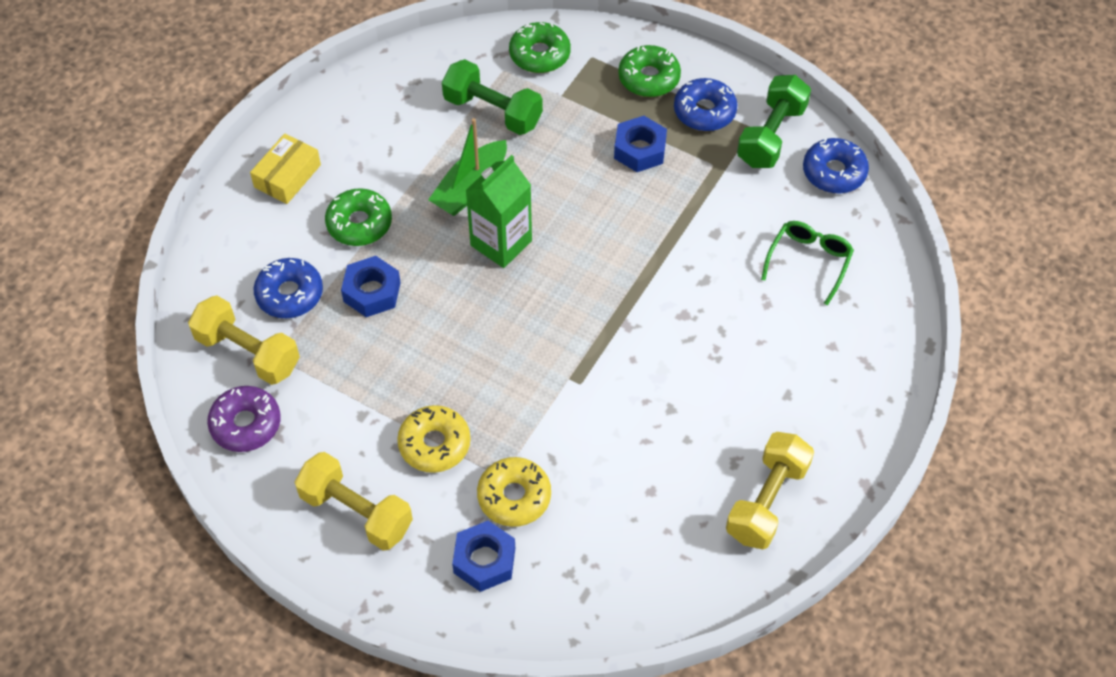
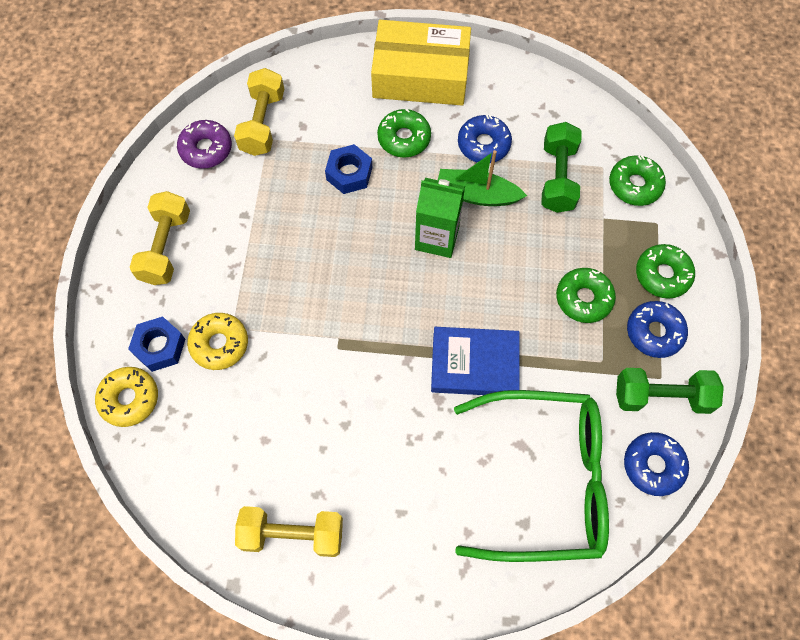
camera: 65 degrees right, 10 degrees up
yellow box [250,134,321,204] -> yellow box [371,20,471,106], size x1.97
blue donut [254,258,323,318] -> blue donut moved to [458,115,512,163]
yellow donut [397,405,470,473] -> yellow donut moved to [95,367,158,427]
blue nut [614,116,667,172] -> green donut [556,268,616,323]
green glasses [761,221,854,306] -> green glasses [454,390,609,562], size x2.25
none -> blue book [431,327,519,395]

